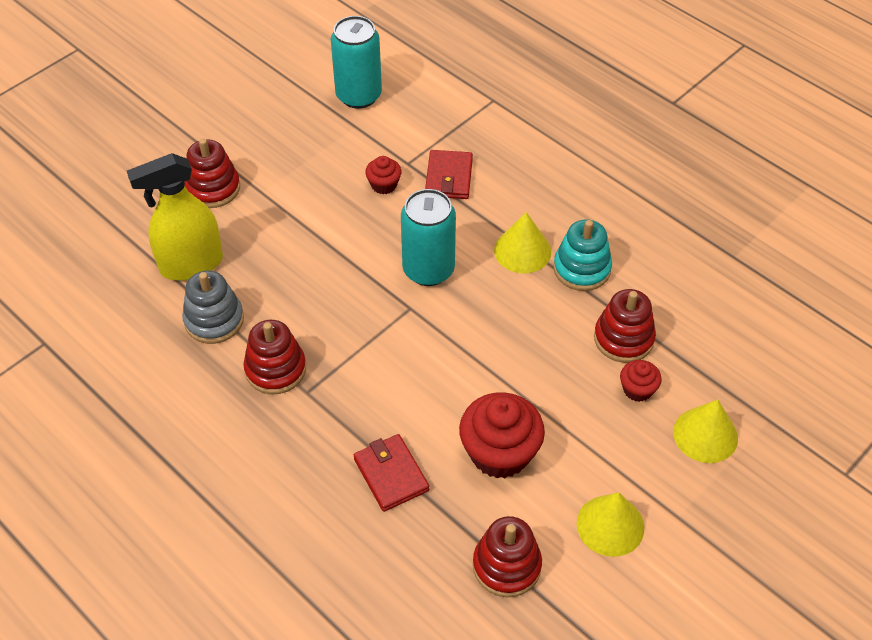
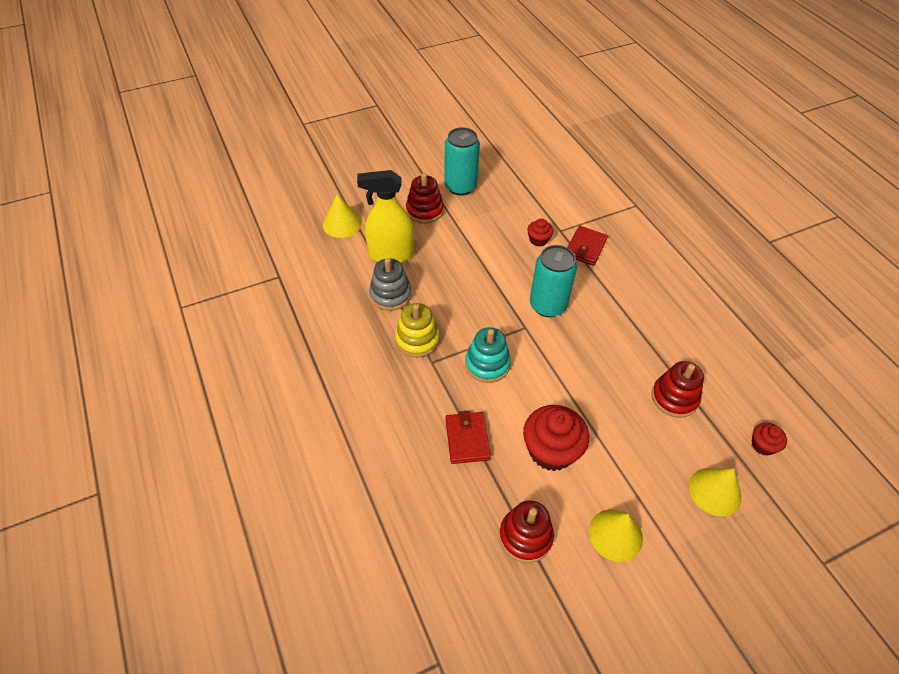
camera: 20 degrees right, 0 degrees up
red stacking toy [243,320,306,394] -> yellow stacking toy [395,303,439,358]
turquoise can [331,16,382,109] -> turquoise can moved to [444,127,480,195]
yellow cone [494,212,551,273] -> yellow cone moved to [323,194,362,238]
turquoise stacking toy [553,220,612,291] -> turquoise stacking toy moved to [465,327,511,383]
red cupcake [620,360,662,402] -> red cupcake moved to [752,423,787,456]

